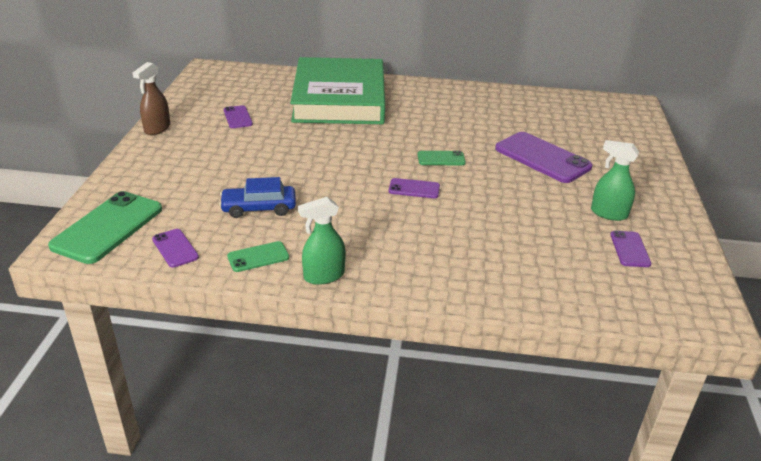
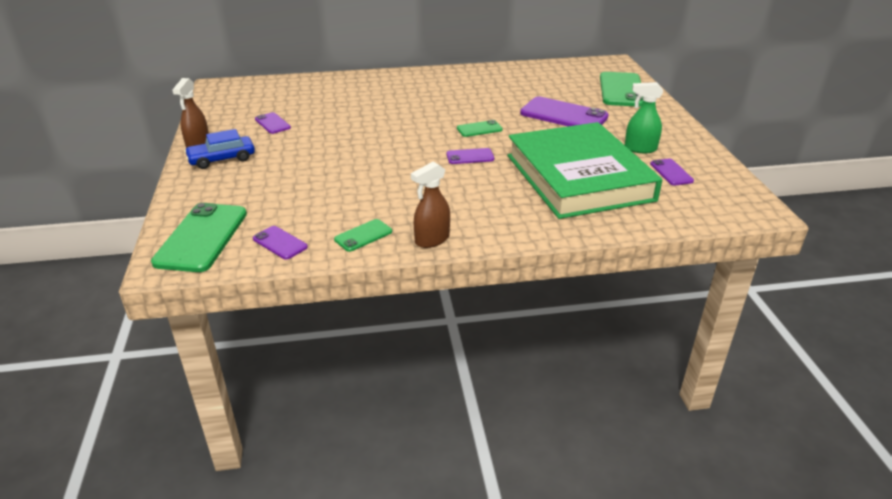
camera: 15 degrees left, 0 degrees up
blue car [219,177,296,218] -> blue car moved to [184,129,255,169]
green book [290,57,385,124] -> green book moved to [508,122,662,219]
green spray bottle [298,197,346,285] -> brown spray bottle [411,162,450,248]
none -> green phone [600,72,643,107]

